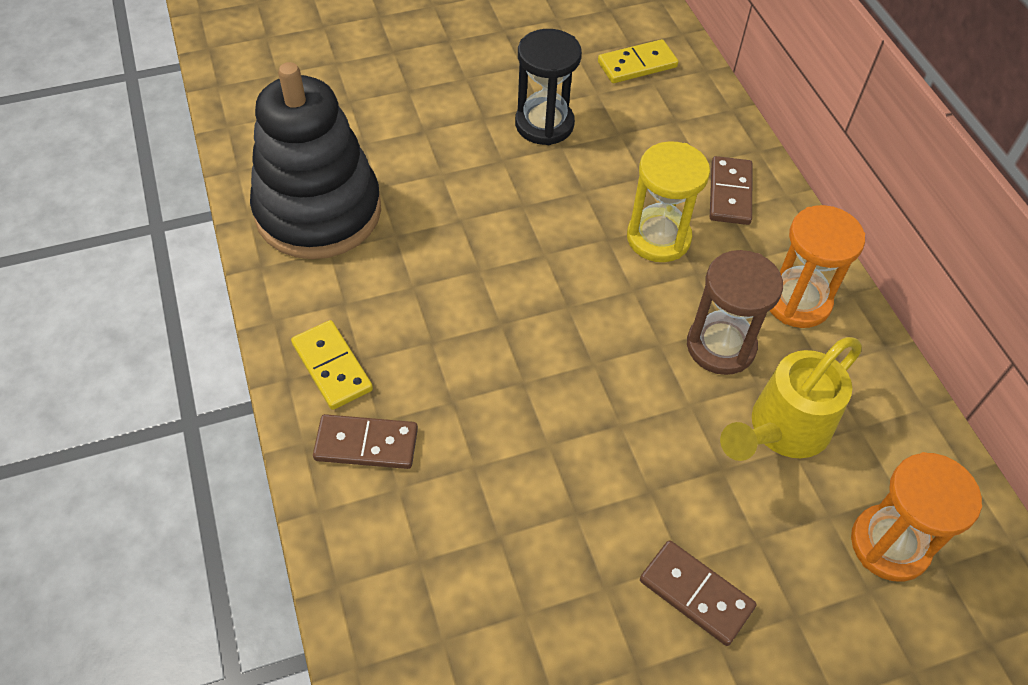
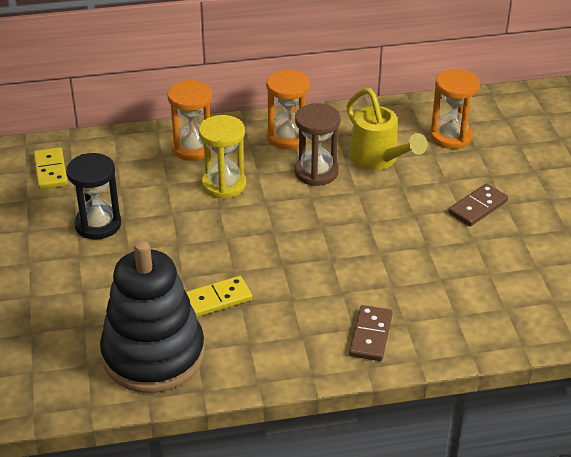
camera: 80 degrees left, 15 degrees down
yellow domino [291,320,373,410] -> yellow domino moved to [186,276,252,317]
brown domino [710,156,752,225] -> orange hourglass [167,80,212,161]

